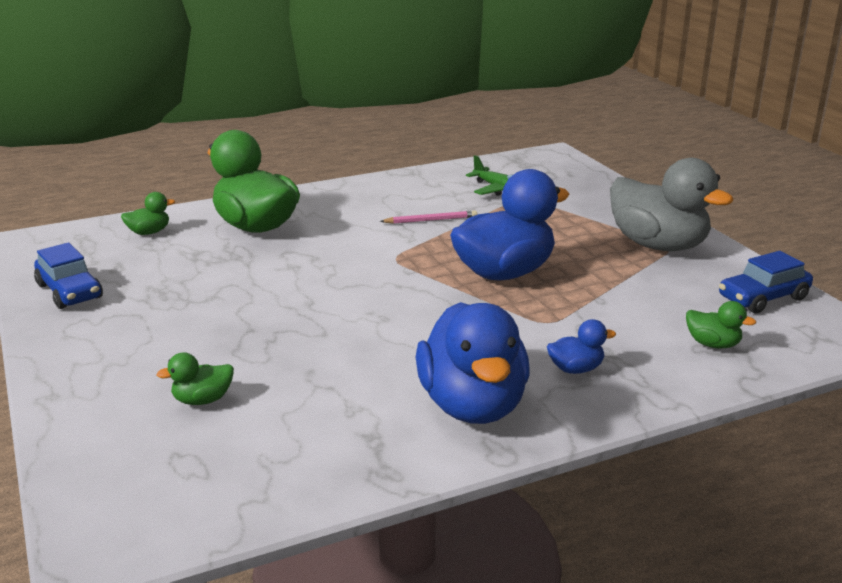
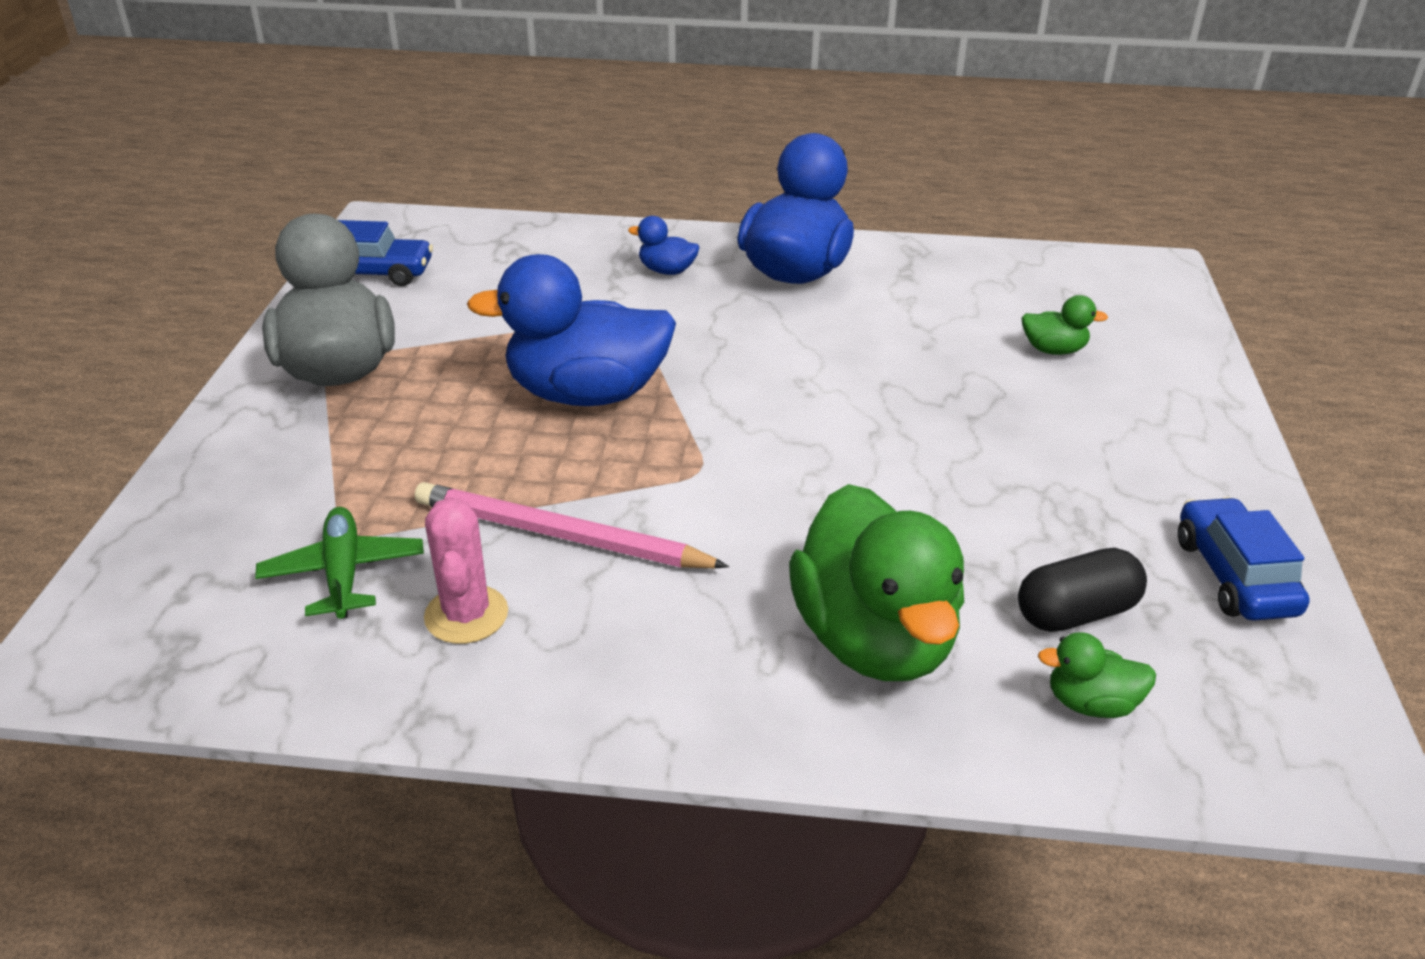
camera: 150 degrees left, 10 degrees up
pink pencil [380,210,477,224] -> pink pencil [415,482,729,568], size x1.80
green duck [686,301,756,349] -> none
none -> pink cactus [424,497,508,644]
none -> black capsule [1018,548,1147,632]

